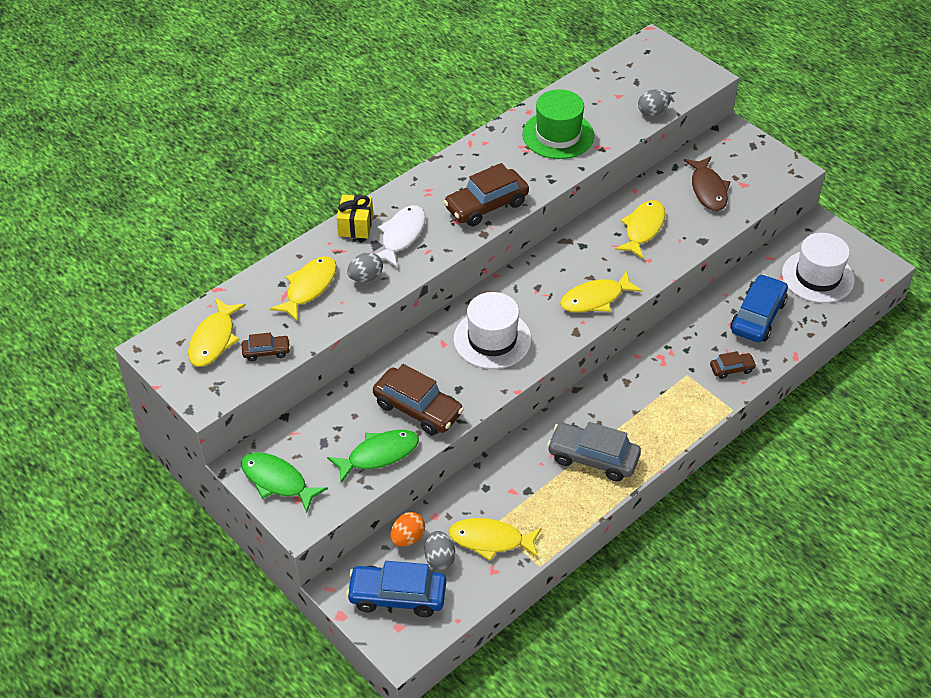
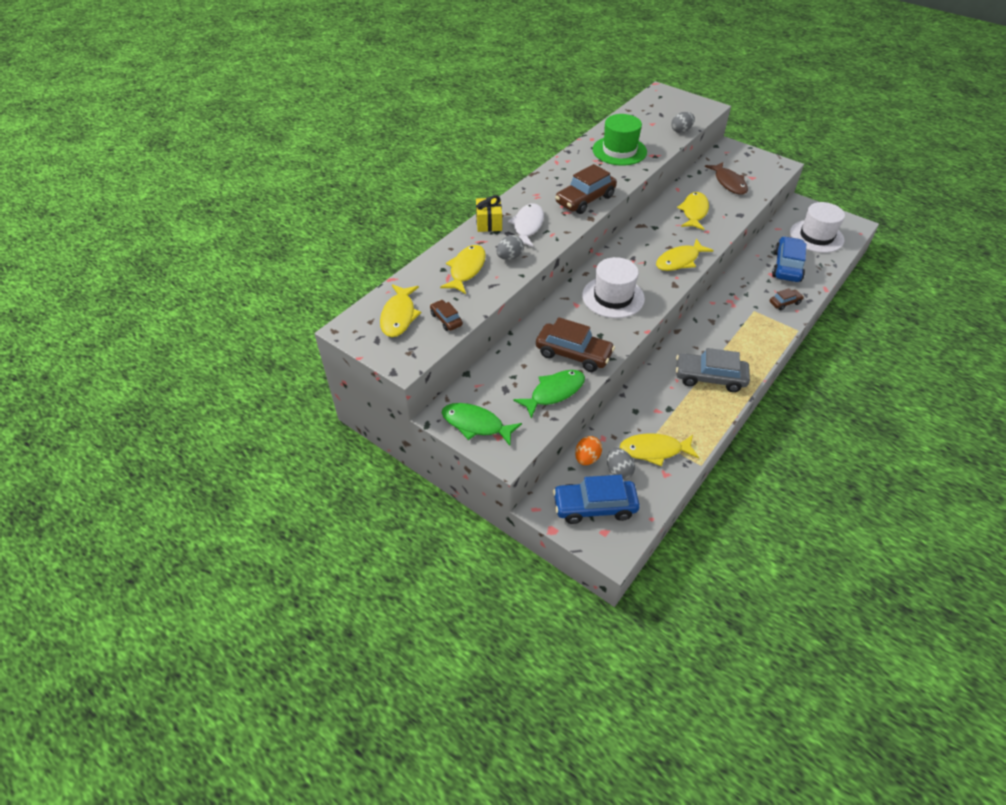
camera: 10 degrees left, 0 degrees up
brown car [242,332,291,361] -> brown car turned 105 degrees counterclockwise [430,300,463,331]

